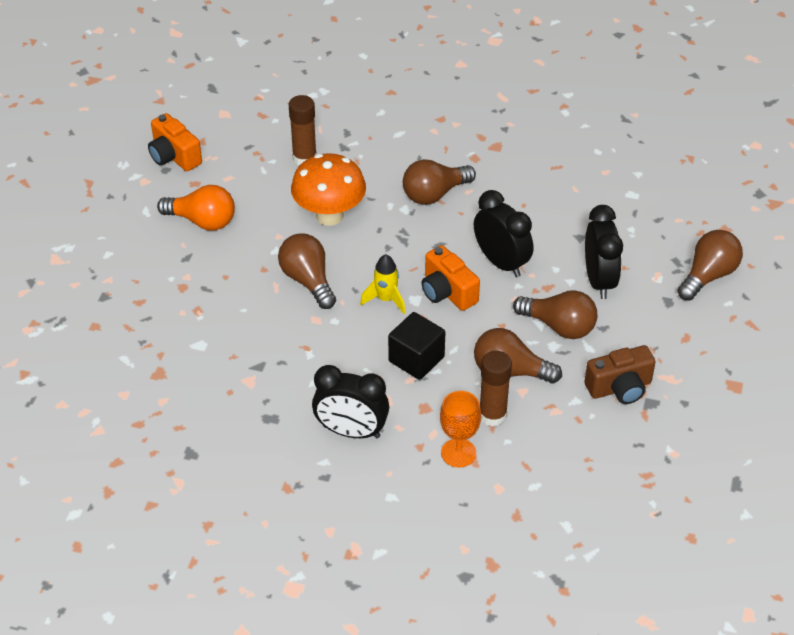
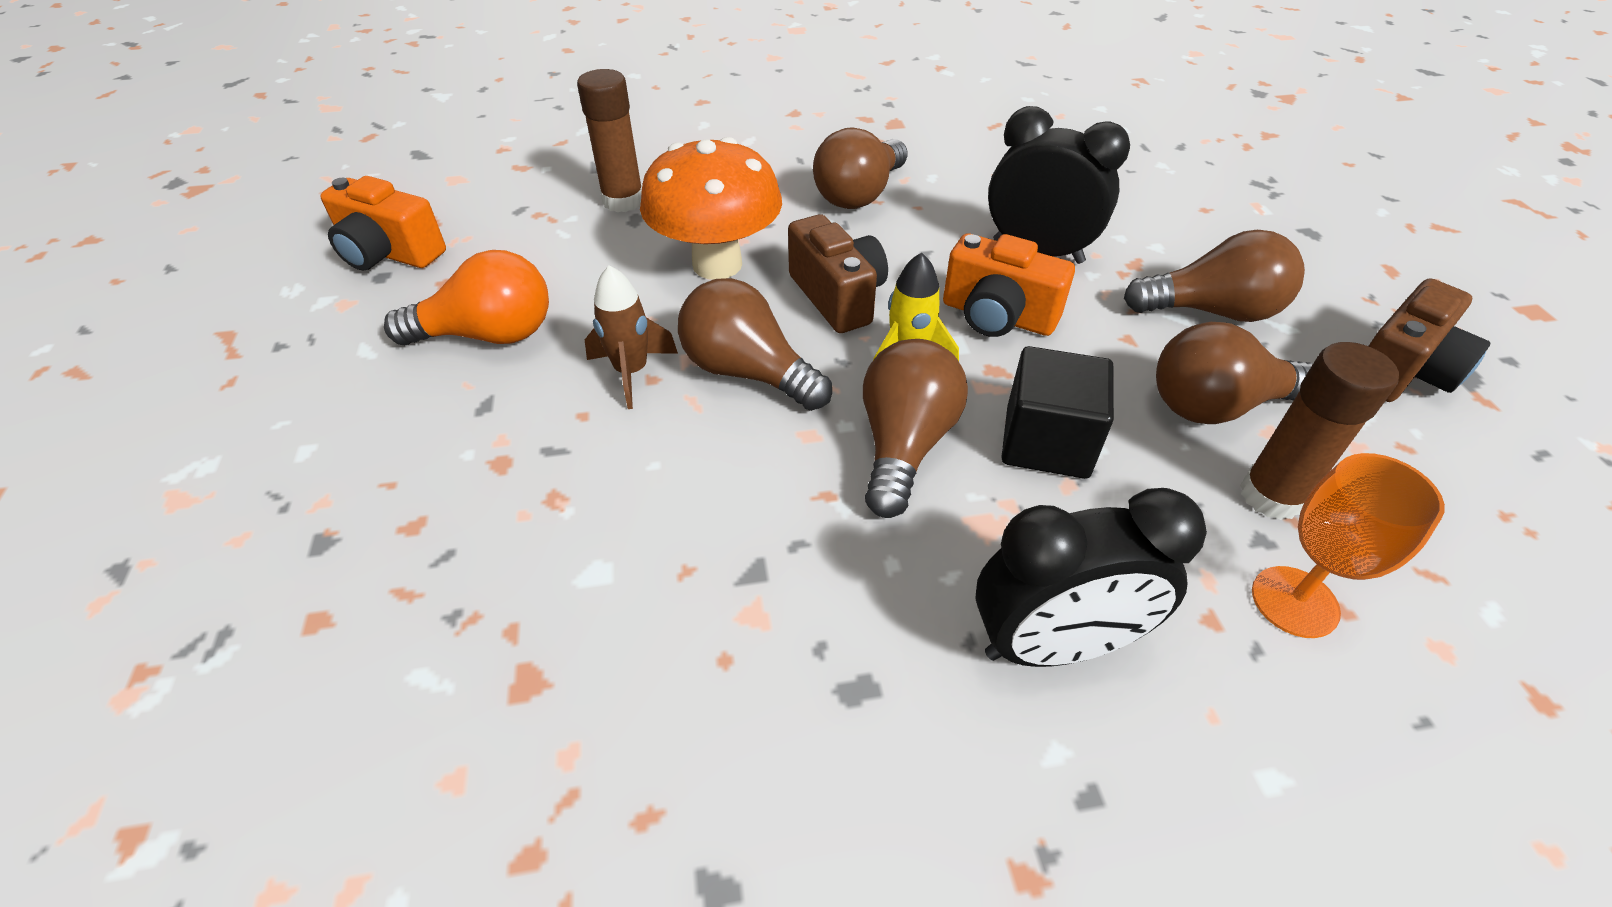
camera: 25 degrees left, 0 degrees up
black clock [585,205,623,299] -> none
brown light bulb [677,230,743,301] -> brown light bulb moved to [863,339,968,518]
none -> brown rocket [585,265,678,409]
none -> brown camera [788,214,888,333]

